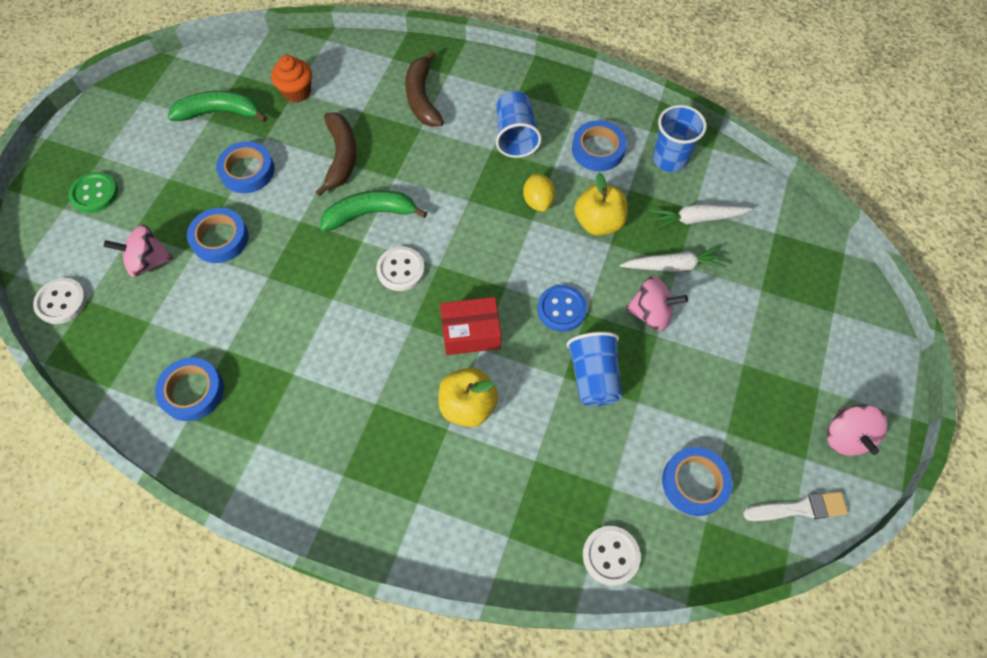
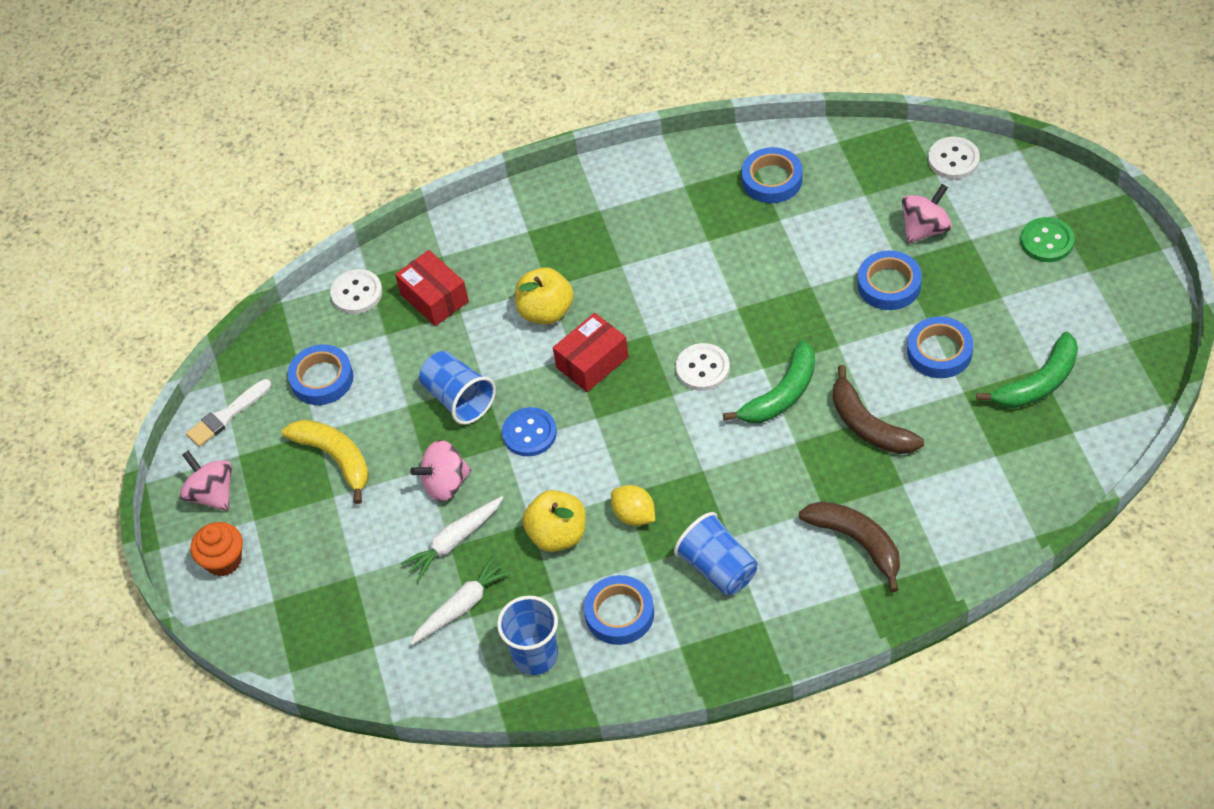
camera: 150 degrees right, 10 degrees down
orange cupcake [271,55,312,103] -> orange cupcake moved to [190,522,243,576]
none -> yellow banana [282,420,369,504]
none -> red box [395,250,469,326]

